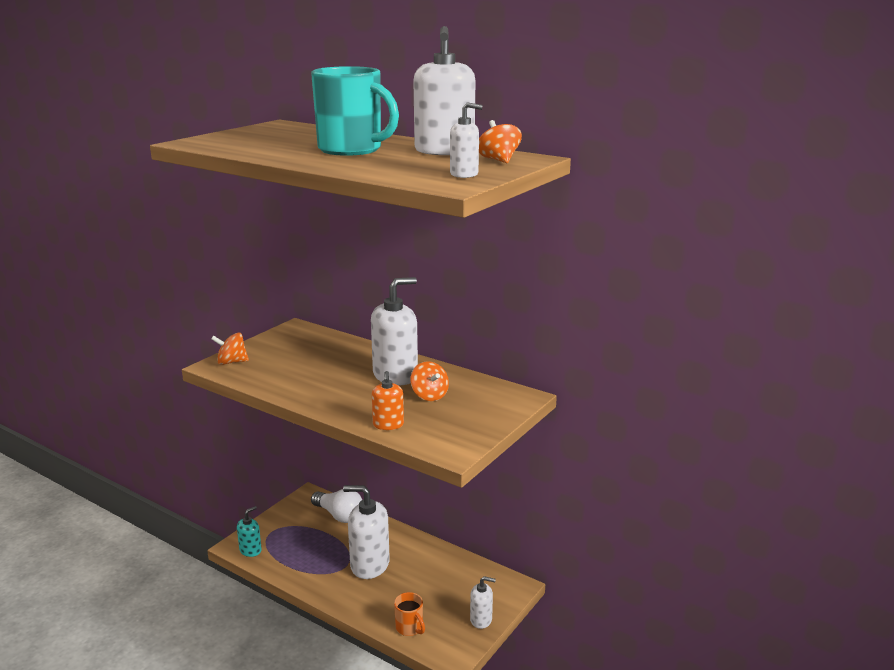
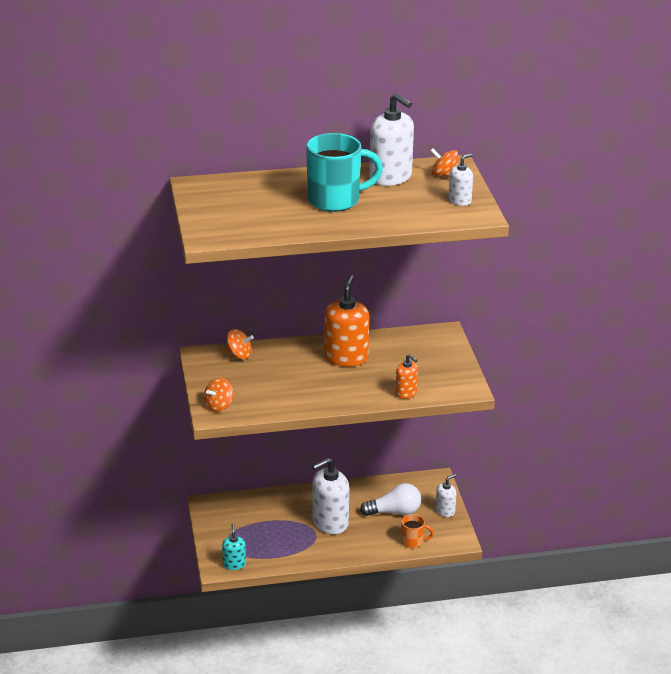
camera: 45 degrees left, 10 degrees up
white light bulb [311,489,362,523] -> white light bulb moved to [360,483,421,516]
white soap dispenser [371,277,418,385] -> orange soap dispenser [324,275,369,367]
orange spinning top [411,361,449,401] -> orange spinning top moved to [225,329,254,359]

